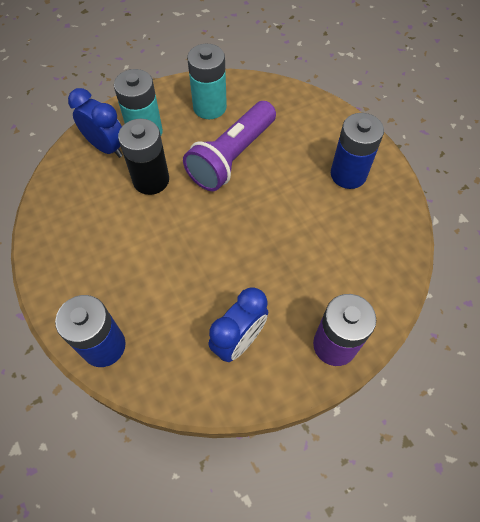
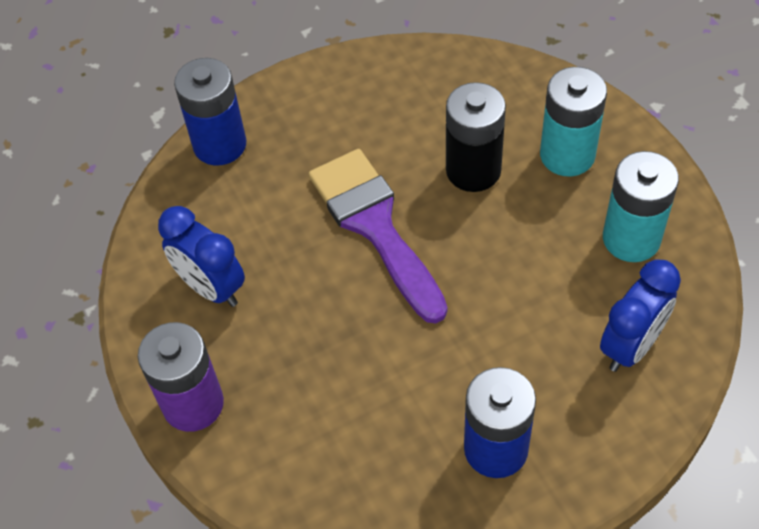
camera: 95 degrees right, 5 degrees down
blue clock [68,88,123,158] -> blue clock moved to [600,259,681,372]
purple flashlight [183,101,276,191] -> none
none -> purple brush [309,149,447,323]

